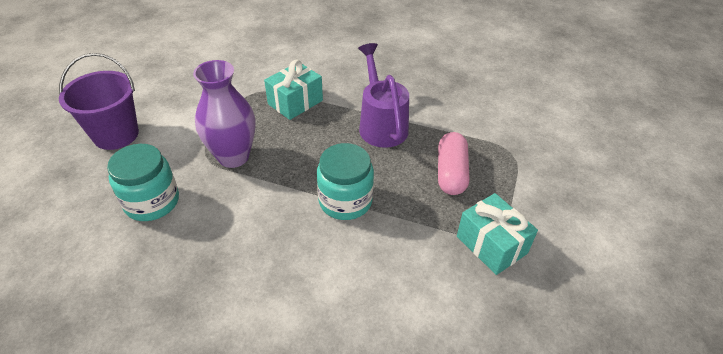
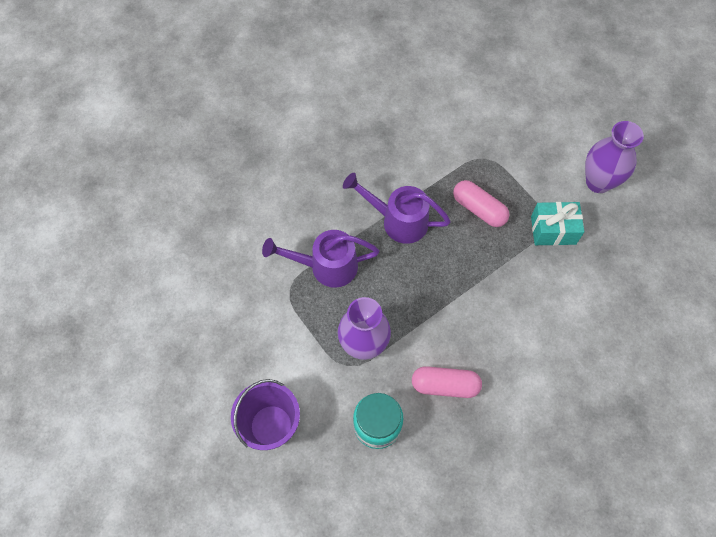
camera: 55 degrees left, 20 degrees up
turquoise gift [264,60,323,120] -> purple watering can [262,230,380,288]
turquoise jar [317,143,374,220] -> none
none -> pink capsule [412,366,482,398]
none -> purple vase [585,121,644,193]

